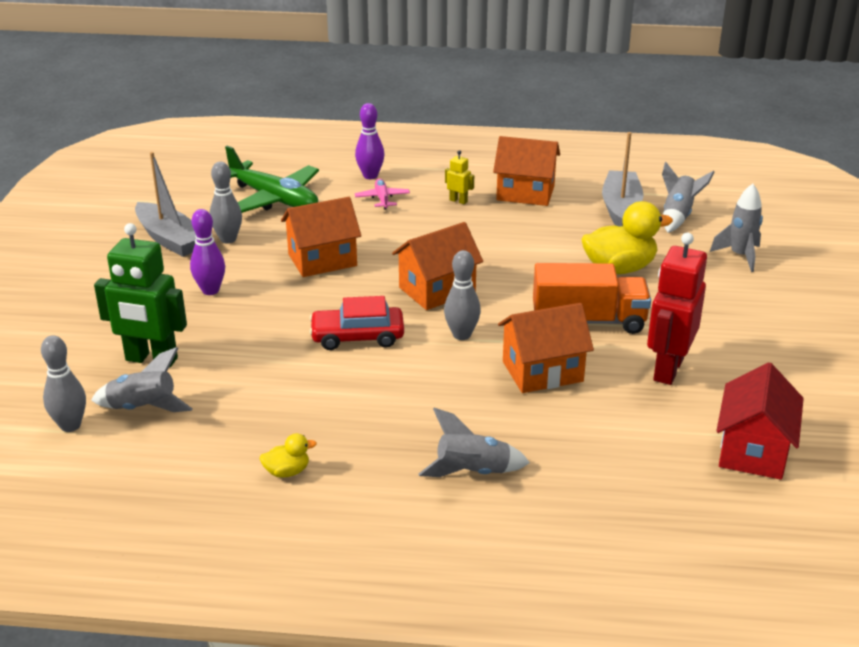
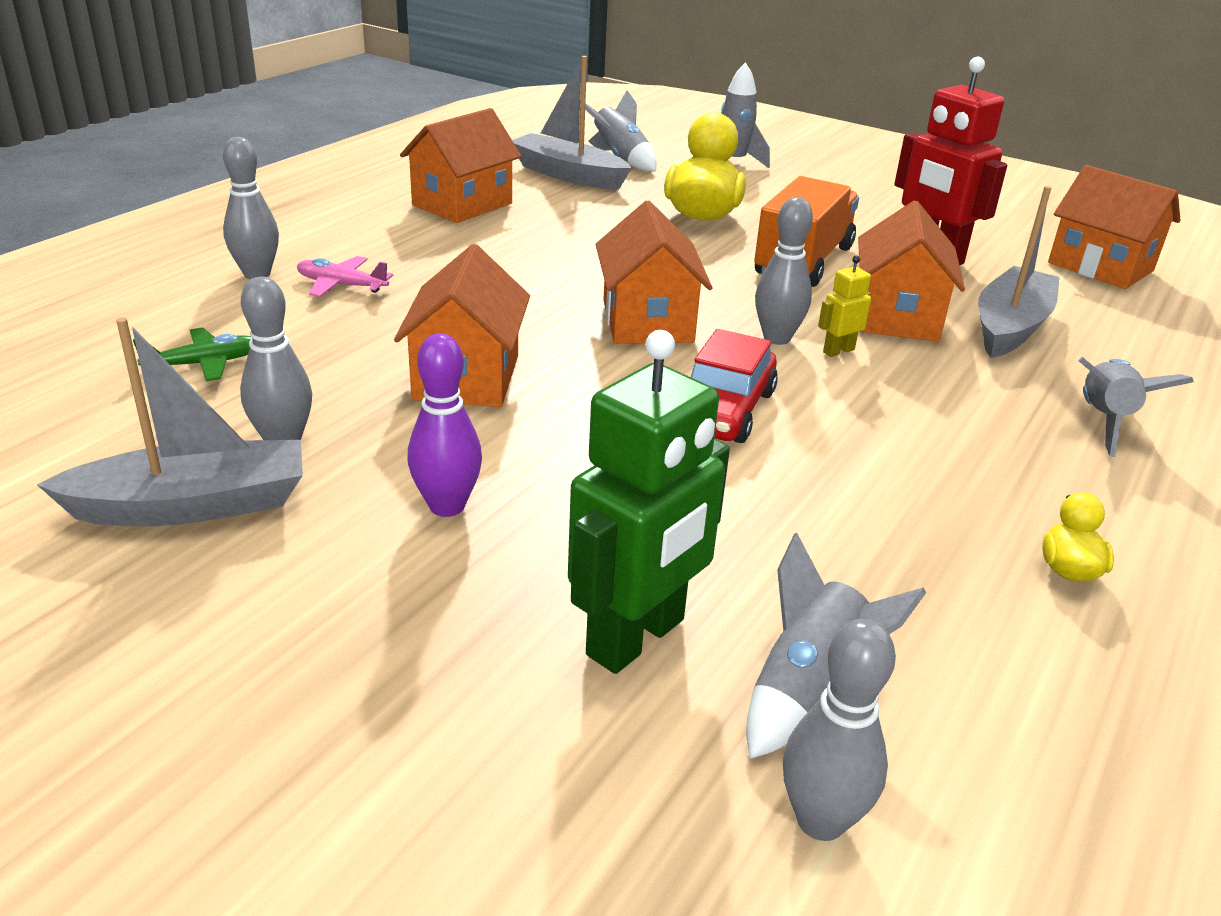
camera: 65 degrees left, 0 degrees up
green plane [225,146,319,213] -> green plane [133,327,252,381], size x0.48
purple bowling pin [355,103,385,179] -> grey bowling pin [223,137,279,279]
yellow robot [445,150,474,204] -> yellow robot moved to [818,255,871,357]
red house [717,362,804,480] -> orange house [1048,165,1180,289]
none -> grey boat [978,186,1060,358]

